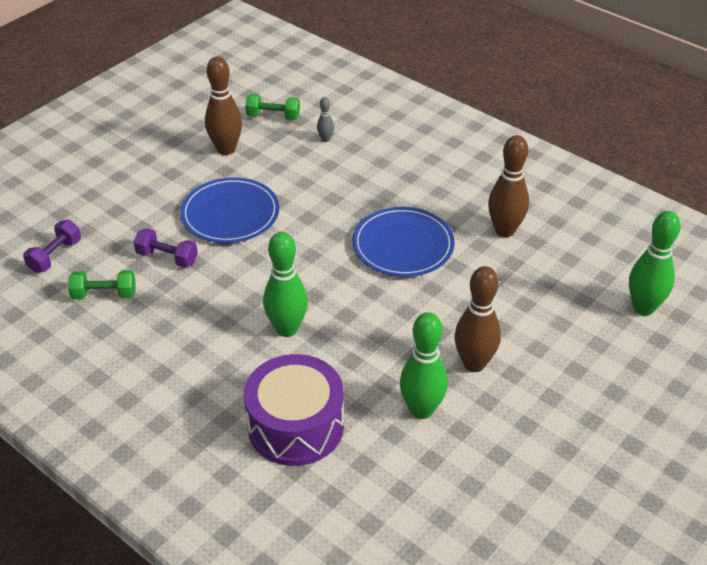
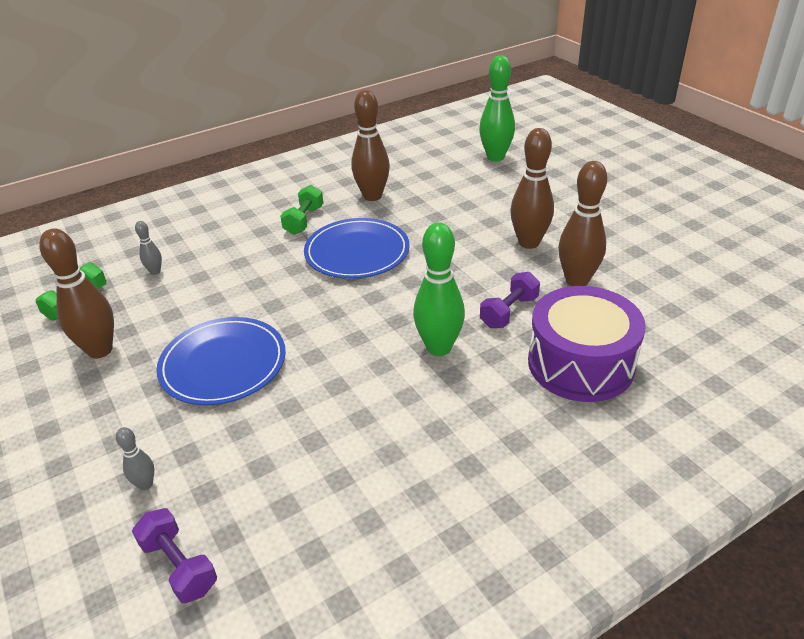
camera: 70 degrees left, 5 degrees down
green dumbbell [68,270,136,300] -> green dumbbell moved to [280,185,323,235]
purple dumbbell [133,228,198,268] -> purple dumbbell moved to [480,272,540,328]
green bowling pin [400,312,448,419] -> brown bowling pin [558,161,607,286]
none -> grey bowling pin [116,427,154,490]

